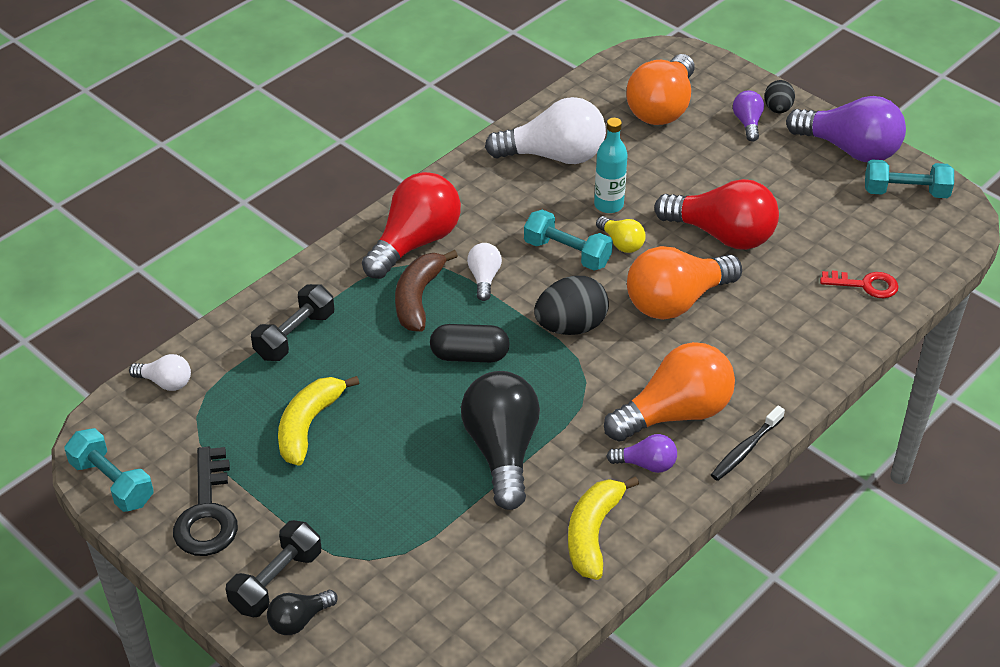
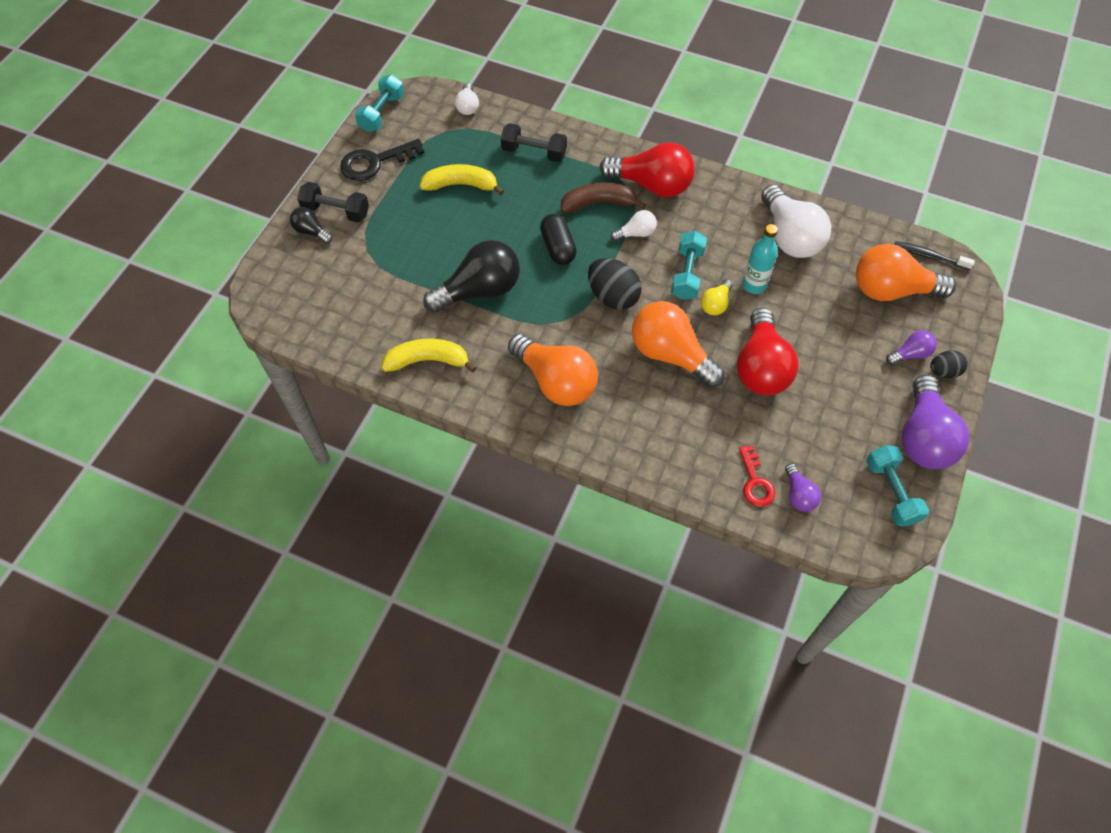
camera: 70 degrees right, 15 degrees up
purple light bulb [606,434,677,473] -> purple light bulb moved to [785,463,821,512]
black toothbrush [711,406,785,481] -> black toothbrush moved to [894,241,975,270]

